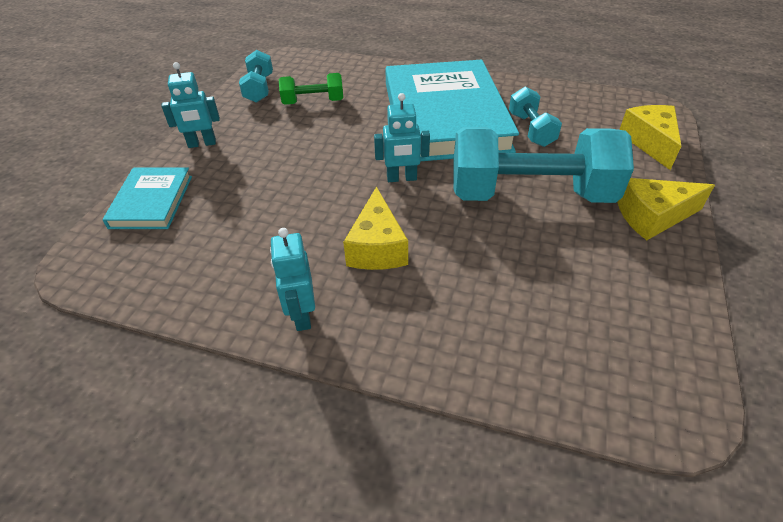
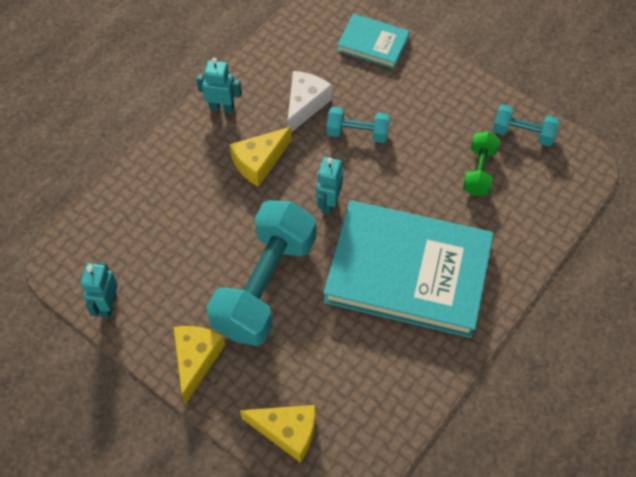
camera: 110 degrees right, 15 degrees up
turquoise robot [161,62,220,148] -> turquoise robot moved to [80,262,118,318]
yellow cheese [343,186,408,270] -> yellow cheese turned 60 degrees counterclockwise [229,127,291,187]
turquoise dumbbell [509,86,562,147] -> turquoise dumbbell moved to [326,107,390,143]
none -> white cheese [287,71,332,132]

